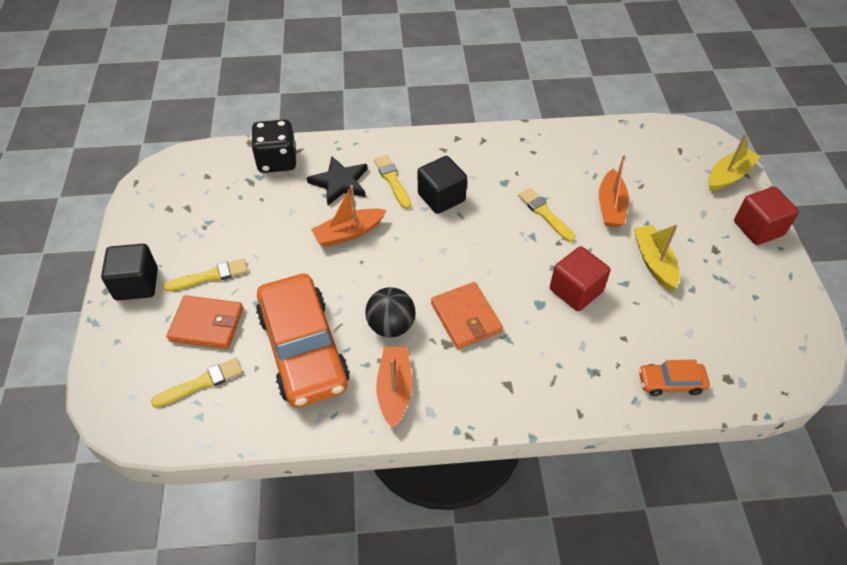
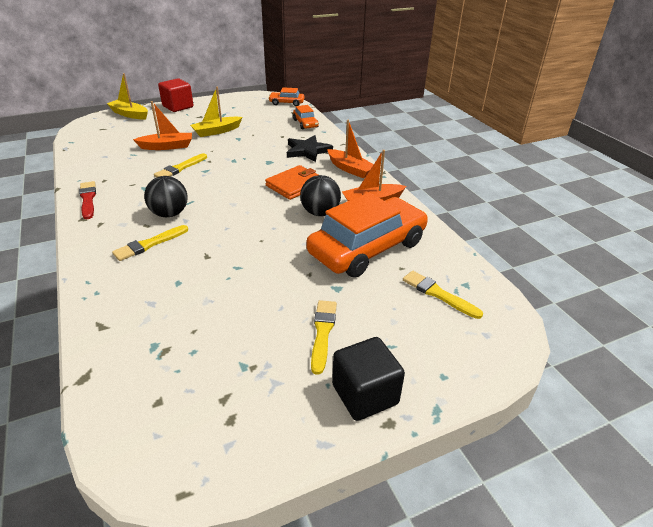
camera: 110 degrees left, 15 degrees down
yellow brush [163,258,248,292] -> yellow brush turned 45 degrees clockwise [311,300,337,375]
orange wallet [167,295,243,349] -> none
black dice [251,119,296,173] -> none
black star [307,156,367,205] -> black star moved to [287,135,333,162]
orange boat [311,185,386,247] -> orange boat moved to [327,120,374,178]
black cube [418,156,467,214] -> black ball [144,176,187,217]
red cube [550,246,610,311] -> none
none -> red brush [79,181,96,220]
none -> orange car [268,87,305,106]

